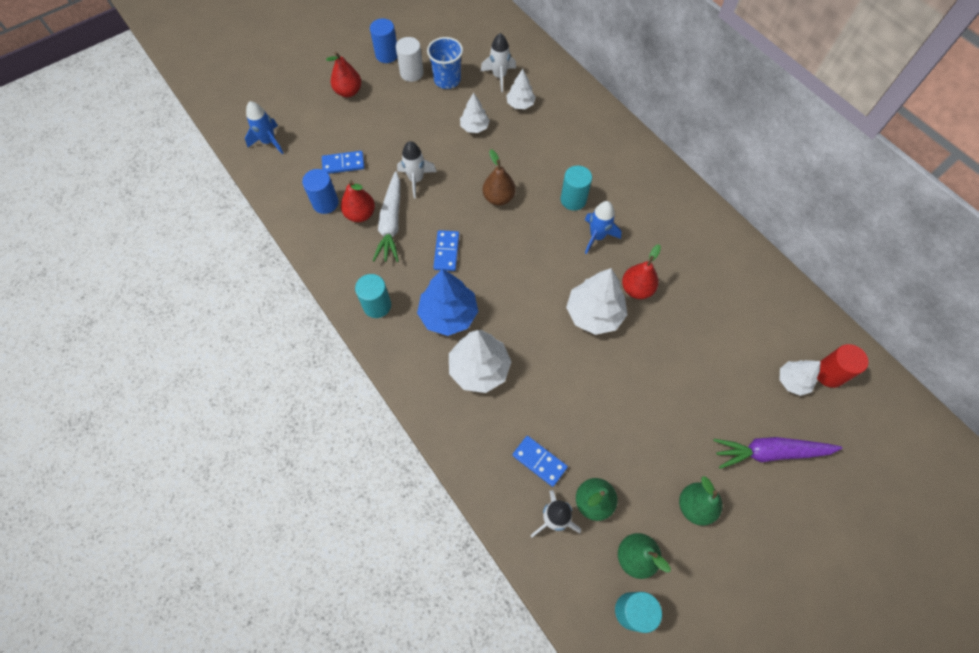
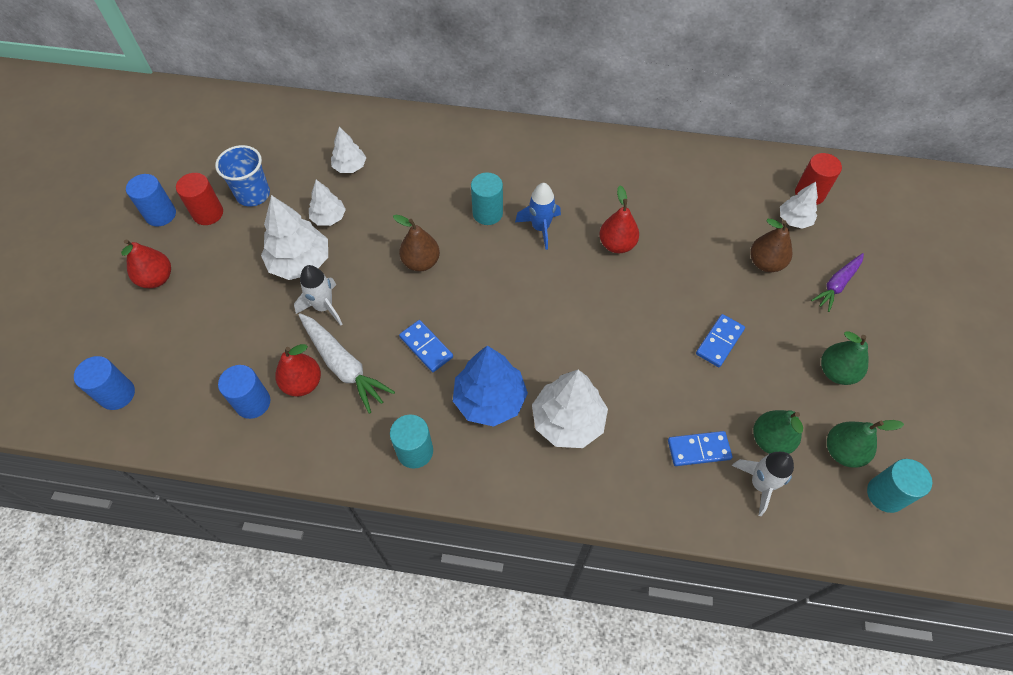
camera: 45 degrees left, 5 degrees down
blue rocket [245,101,284,154] -> blue cylinder [74,356,135,410]
blue domino [322,151,365,174] -> blue domino moved to [696,314,745,367]
white cylinder [396,37,424,82] -> red cylinder [176,173,223,225]
white rocket [480,33,516,92] -> none
white tree [566,268,628,335] -> white tree moved to [261,195,328,280]
purple carrot [713,437,842,469] -> purple carrot [811,253,864,312], size x0.66
none -> brown pear [750,219,792,272]

